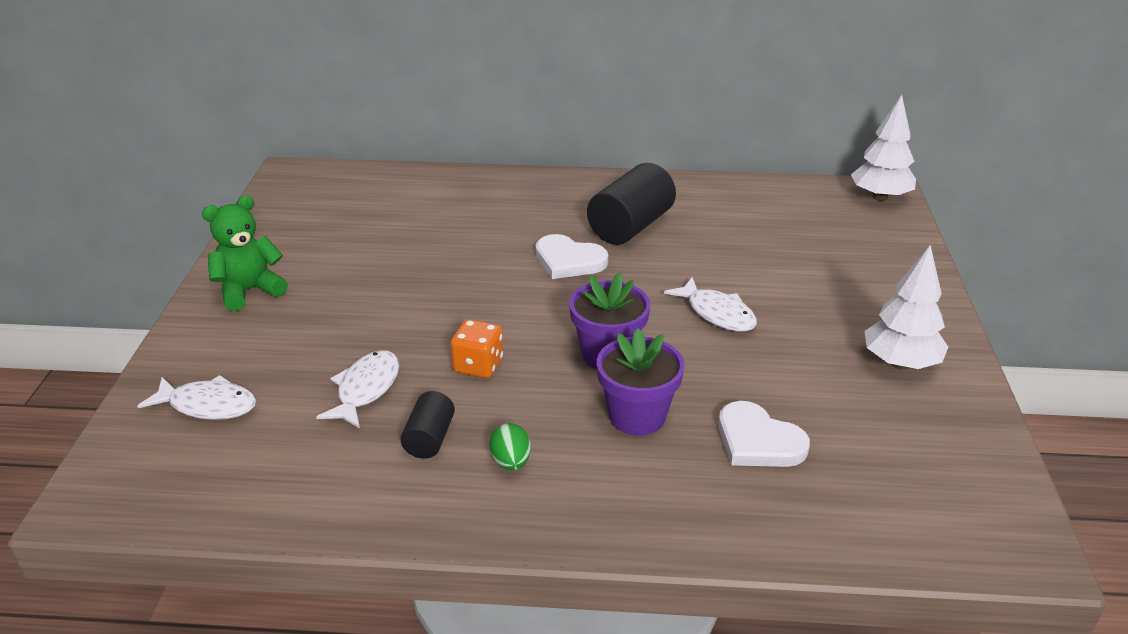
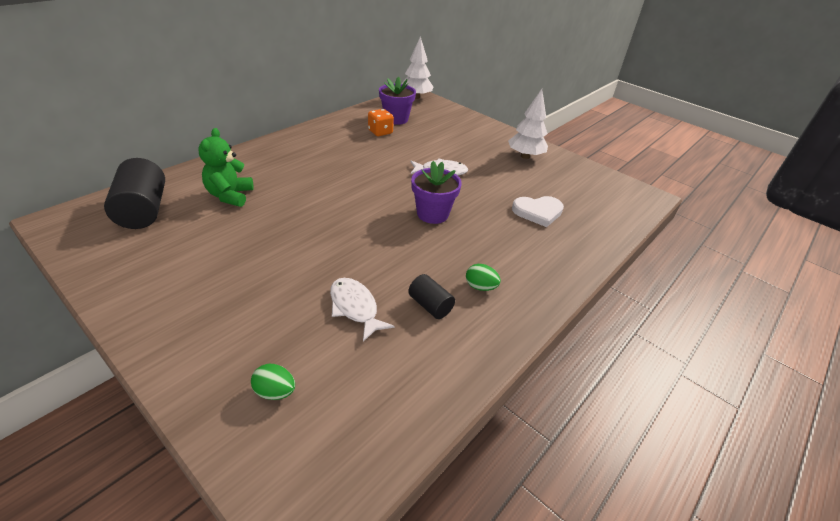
camera: 55 degrees left, 5 degrees up
white fish [137,375,256,420] -> green egg [251,364,295,400]
green teddy bear [202,195,288,312] -> green teddy bear moved to [198,128,254,207]
orange dice [451,319,503,378] -> orange dice moved to [368,109,394,136]
white heart [536,234,608,279] -> none
black cylinder [587,163,676,245] -> black cylinder moved to [104,158,165,229]
purple flower pot [597,328,685,436] -> purple flower pot moved to [379,77,416,125]

